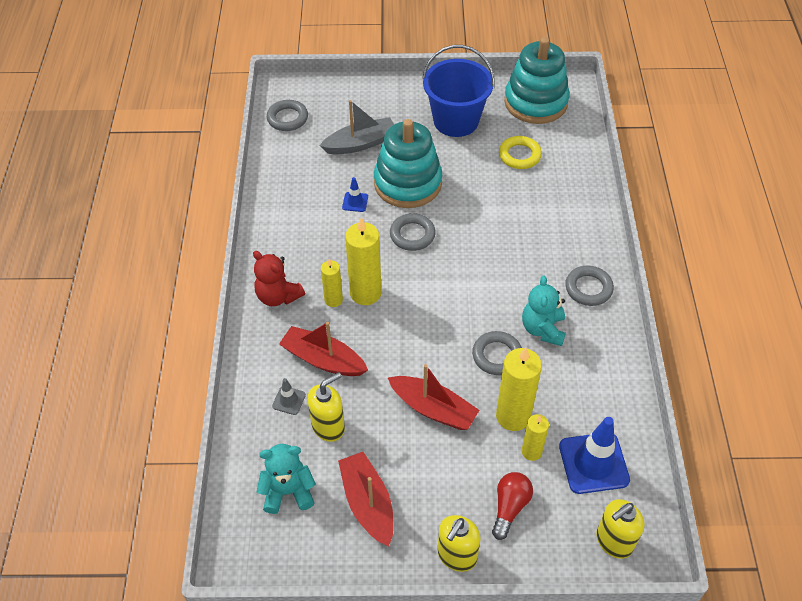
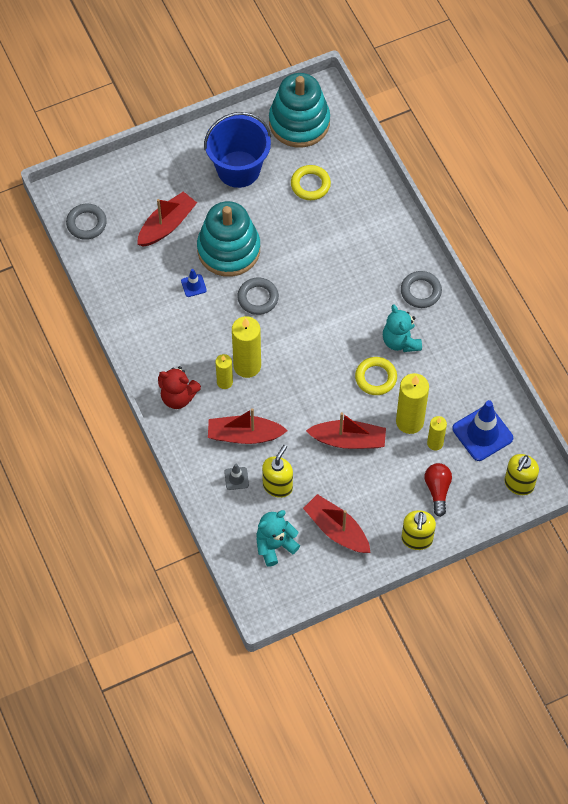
camera: 25 degrees left, 10 degrees up
grey boat [320,100,394,154] -> red boat [137,191,197,247]
grey ring [472,331,522,375] -> yellow ring [355,357,397,395]

